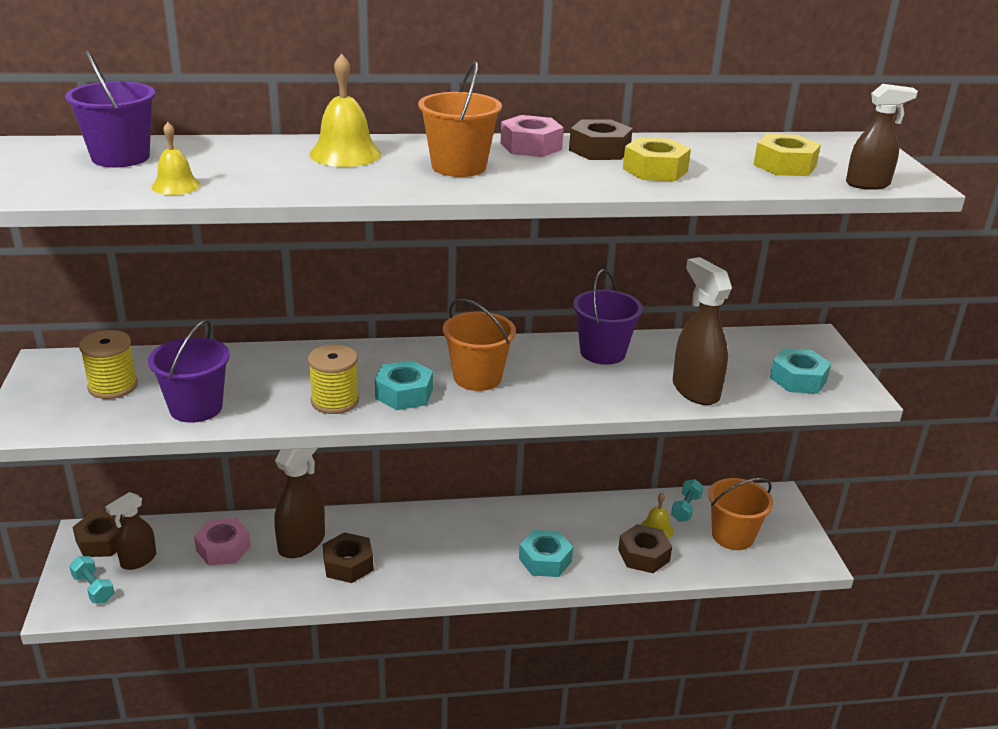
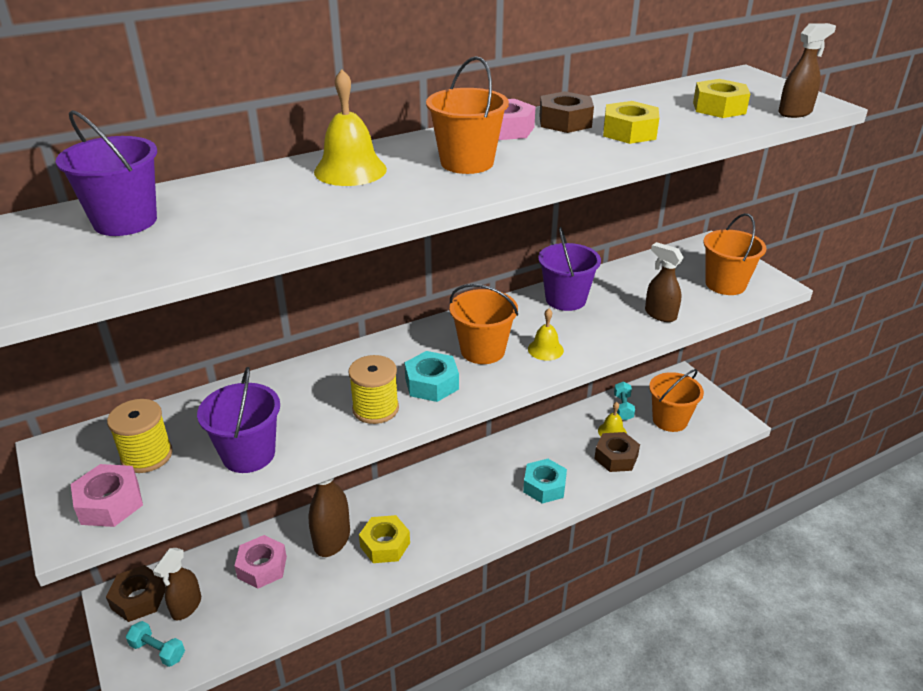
camera: 20 degrees left, 5 degrees up
yellow bell [151,122,201,195] -> yellow bell moved to [528,309,564,361]
brown nut [323,532,374,583] -> yellow nut [359,515,410,563]
brown spray bottle [673,257,732,405] -> brown spray bottle [645,242,684,322], size x0.65
turquoise nut [770,348,831,394] -> orange bucket [703,213,766,295]
none -> pink nut [71,464,143,527]

